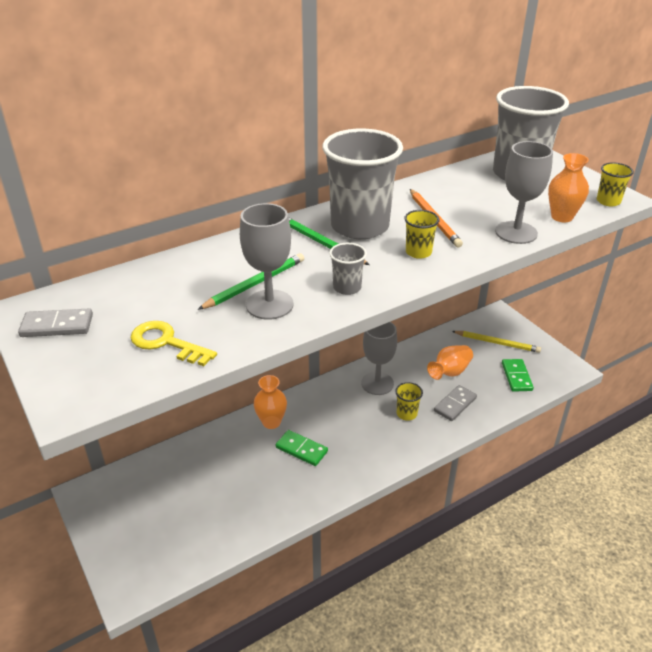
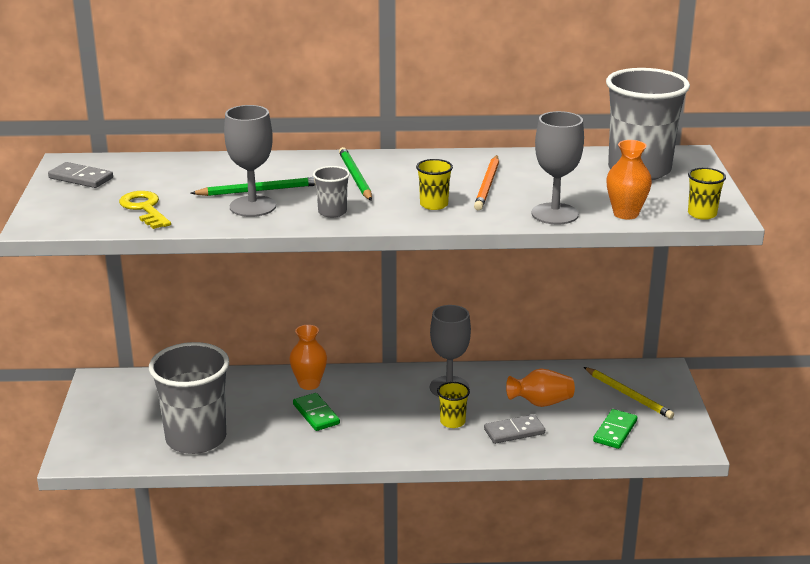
camera: 30 degrees right, 10 degrees down
grey cup [322,129,403,239] -> grey cup moved to [149,342,229,454]

